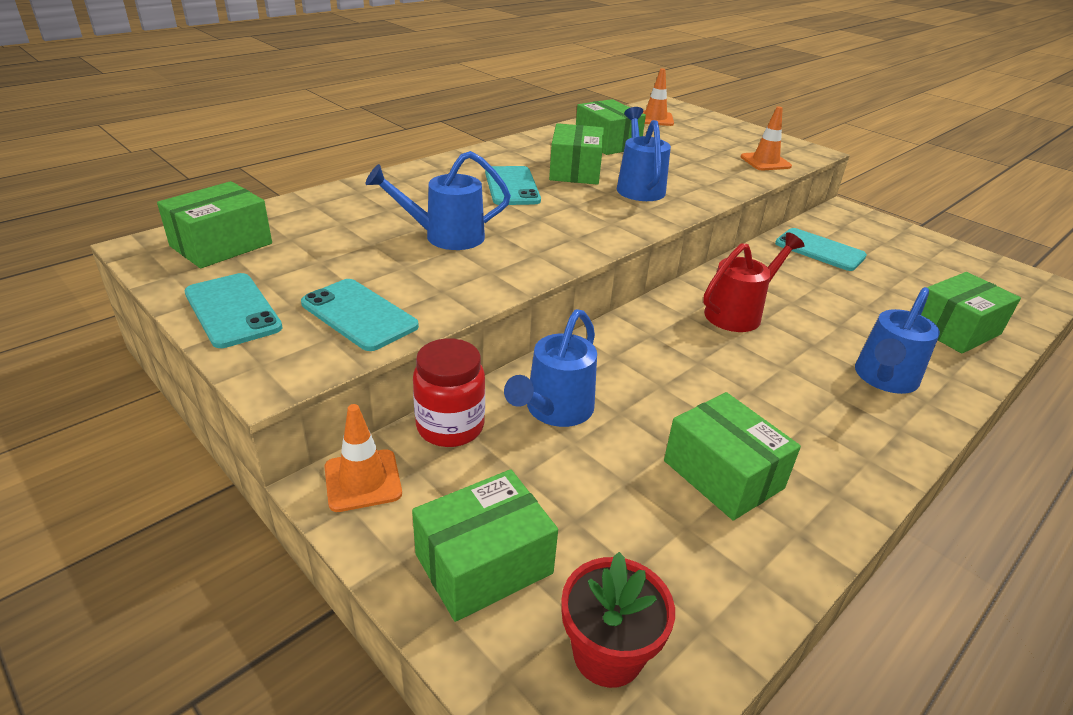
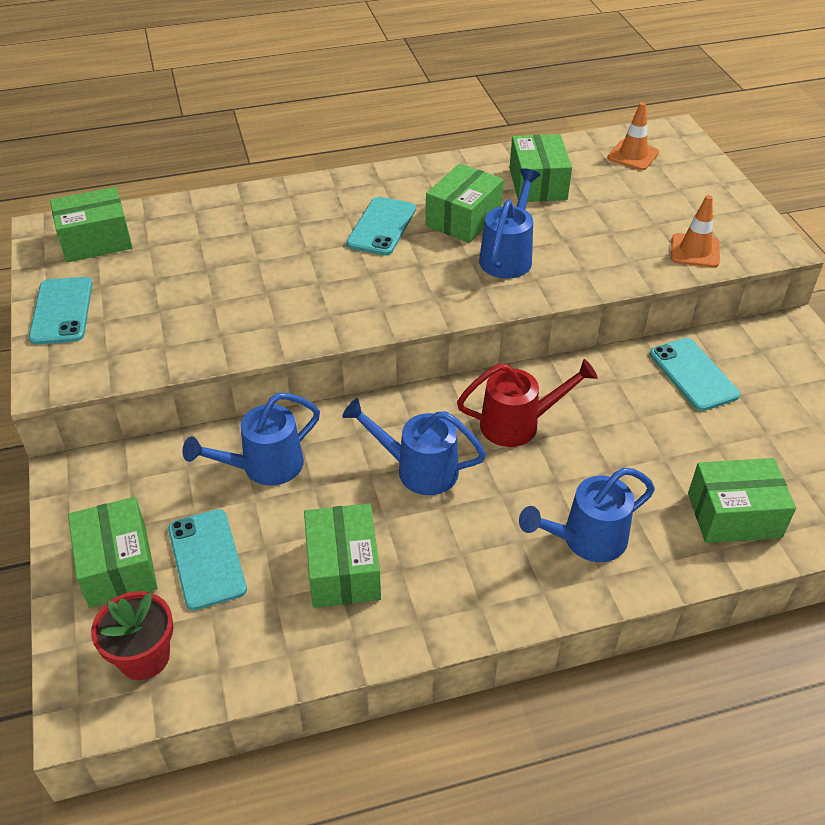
camera: 30 degrees right, 10 degrees up
turquoise phone [301,279,419,351] -> turquoise phone moved to [168,509,247,610]
orange traffic cone [324,404,402,512] -> none
blue watering can [365,151,511,250] -> blue watering can moved to [342,398,486,495]
green box [412,469,558,622] -> green box turned 75 degrees clockwise [68,497,157,608]
red jar [413,338,485,447] -> none

